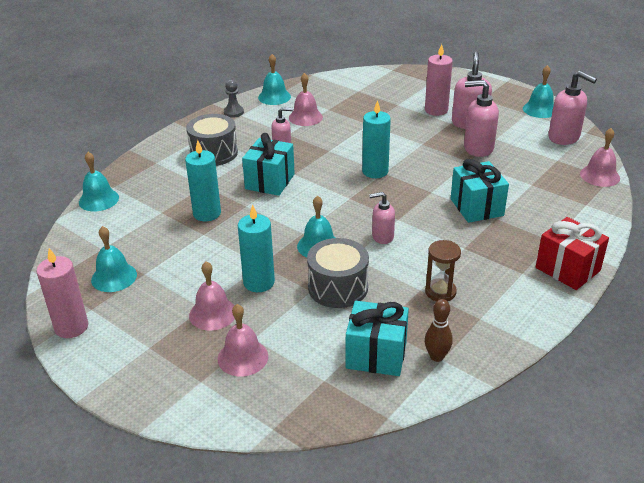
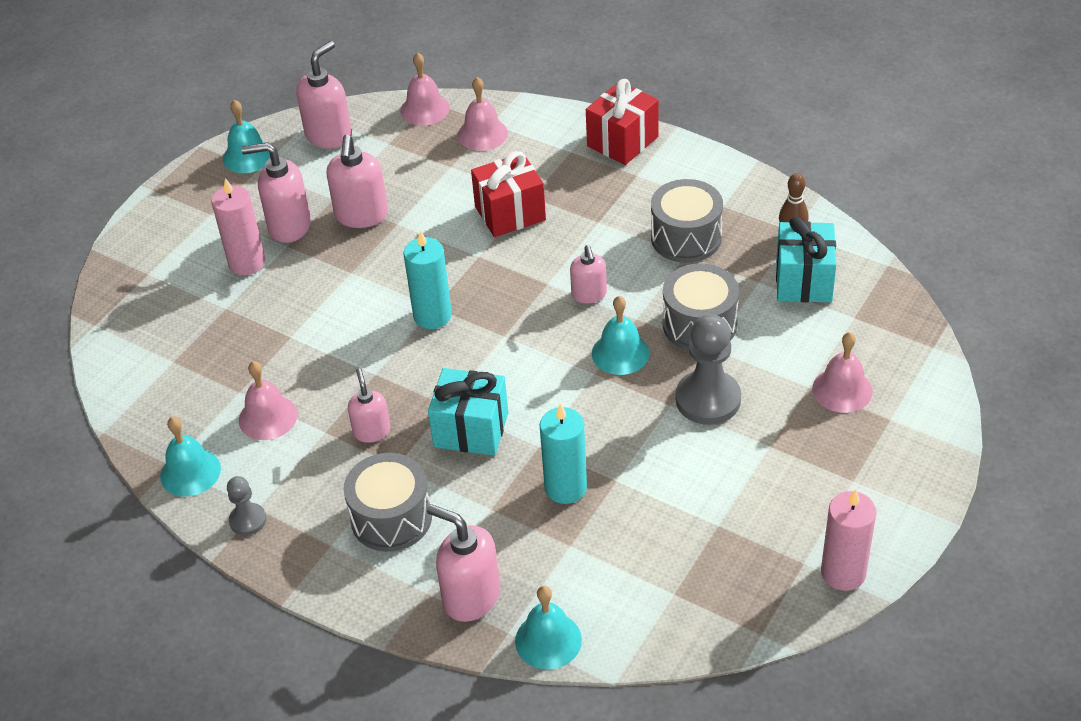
camera: 95 degrees left, 10 degrees up
turquoise bell [91,226,137,292] -> none
pink bell [189,261,235,331] -> pink bell moved to [458,77,508,151]
turquoise candle [238,204,275,292] -> grey pawn [676,314,741,425]
brown hourglass [425,240,461,301] -> grey drum [651,179,723,263]
turquoise gift [450,159,509,223] -> red gift [471,151,546,237]
none -> pink soap dispenser [427,504,500,622]

